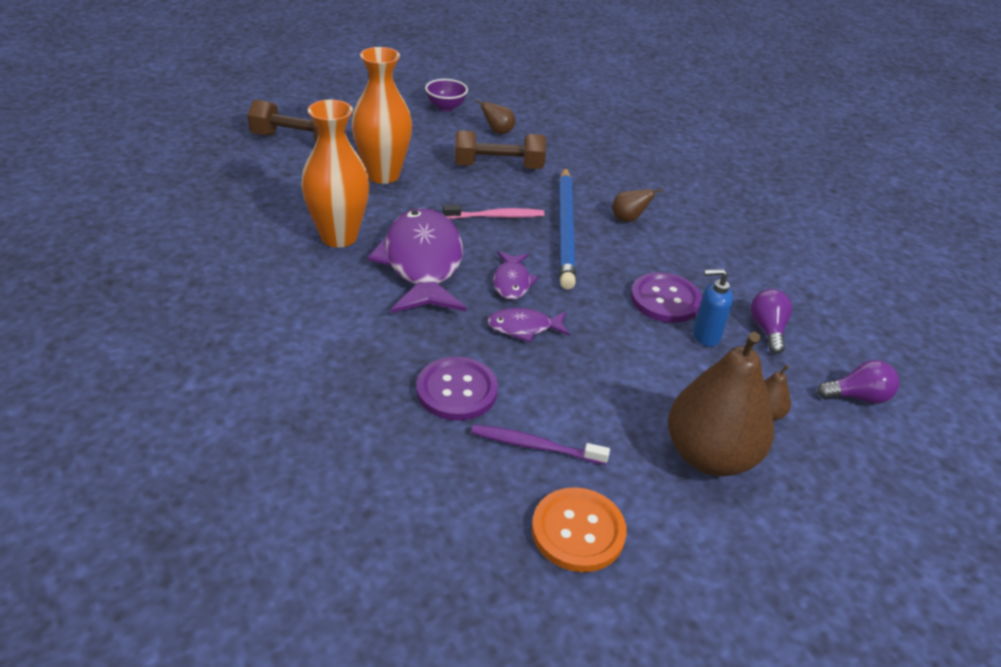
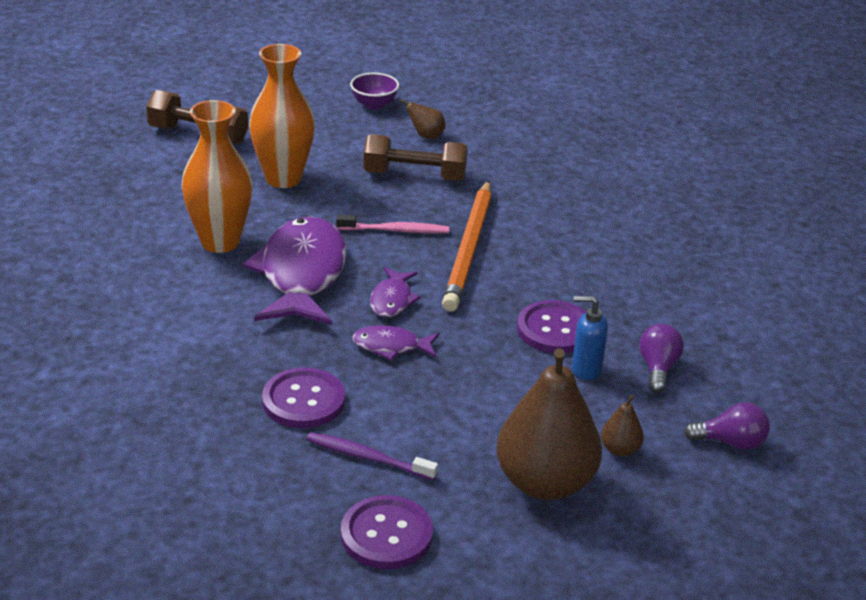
camera: 10 degrees right, 5 degrees down
orange button [532,487,627,572] -> purple button [341,495,433,569]
blue pencil [559,167,576,289] -> orange pencil [442,180,491,312]
brown pear [612,188,663,222] -> none

